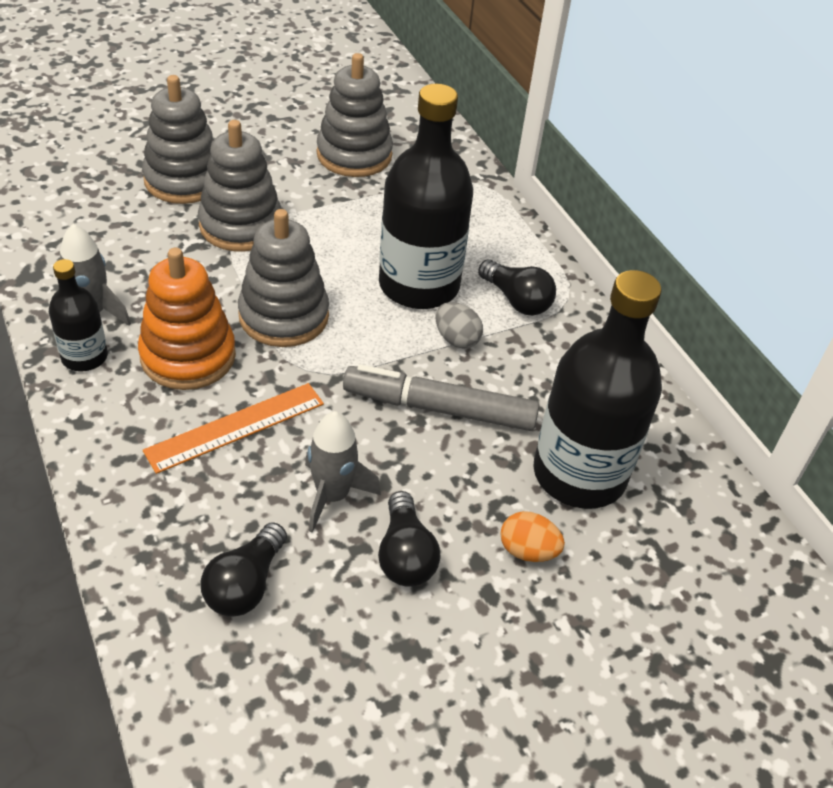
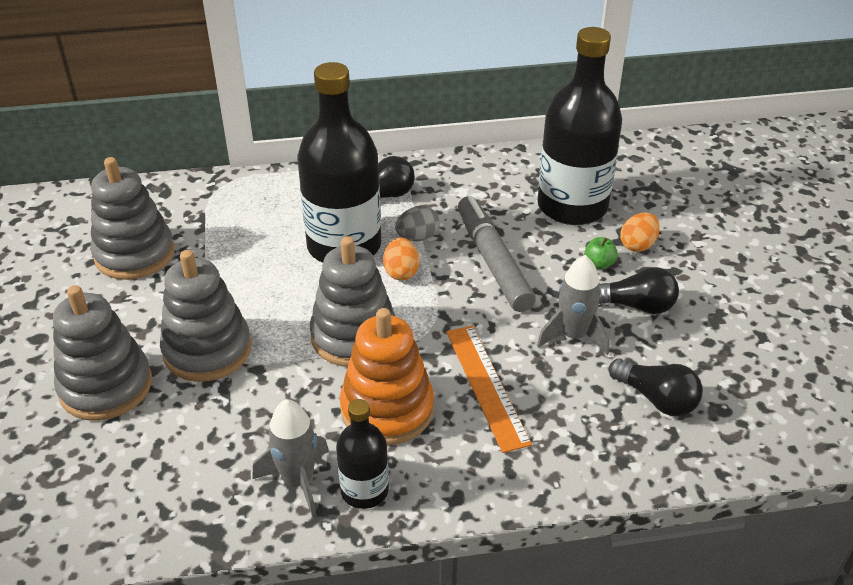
camera: 70 degrees left, 5 degrees down
grey marker [343,364,539,431] -> grey marker turned 135 degrees clockwise [458,196,536,312]
none -> orange egg [383,237,419,281]
none -> green apple [584,237,618,269]

